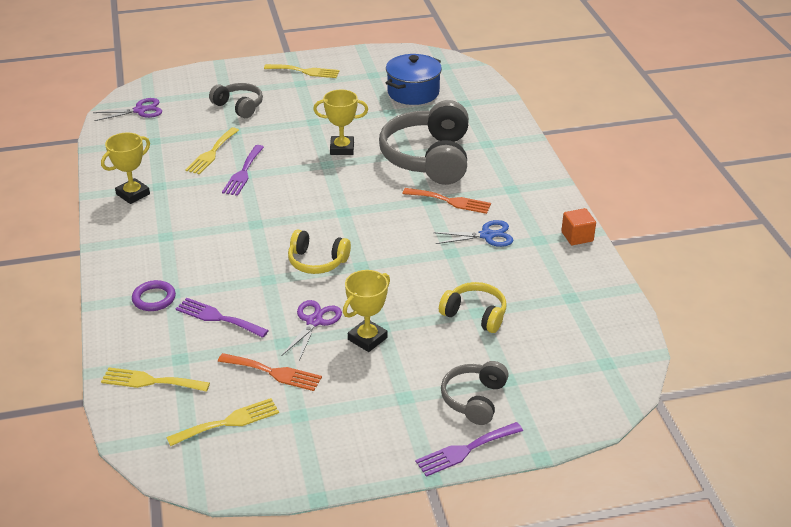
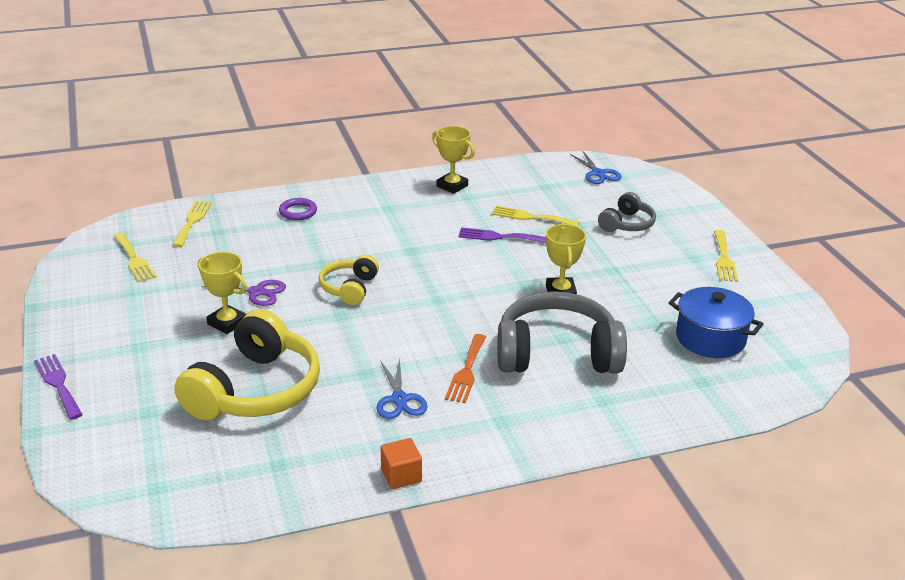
camera: 85 degrees right, 5 degrees down
purple scissors [93,98,162,121] -> blue scissors [570,151,622,184]
purple fork [176,298,269,338] -> none
orange fork [218,353,322,391] -> none
yellow headphones [439,282,507,333] -> yellow headphones [174,309,320,420], size x1.90
grey headphones [441,361,509,425] -> none

